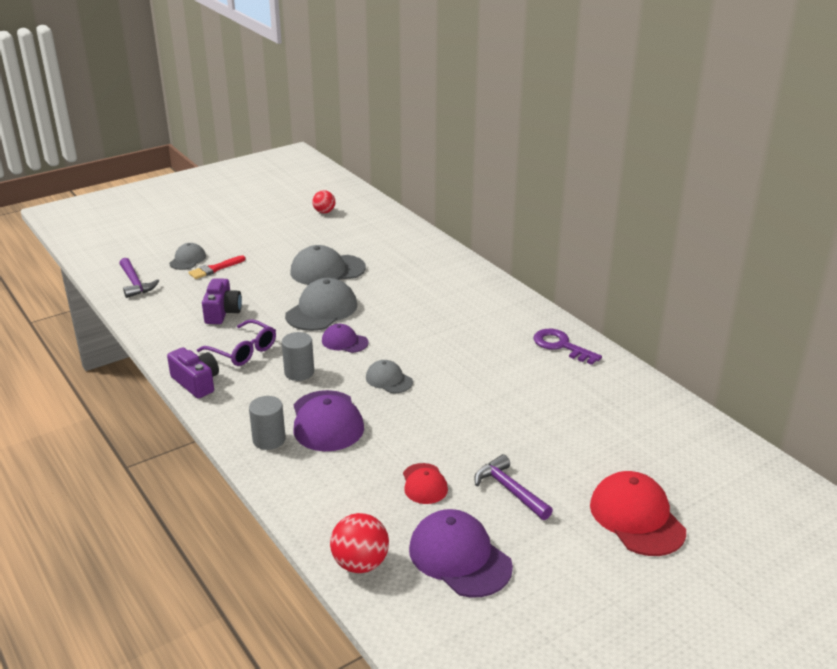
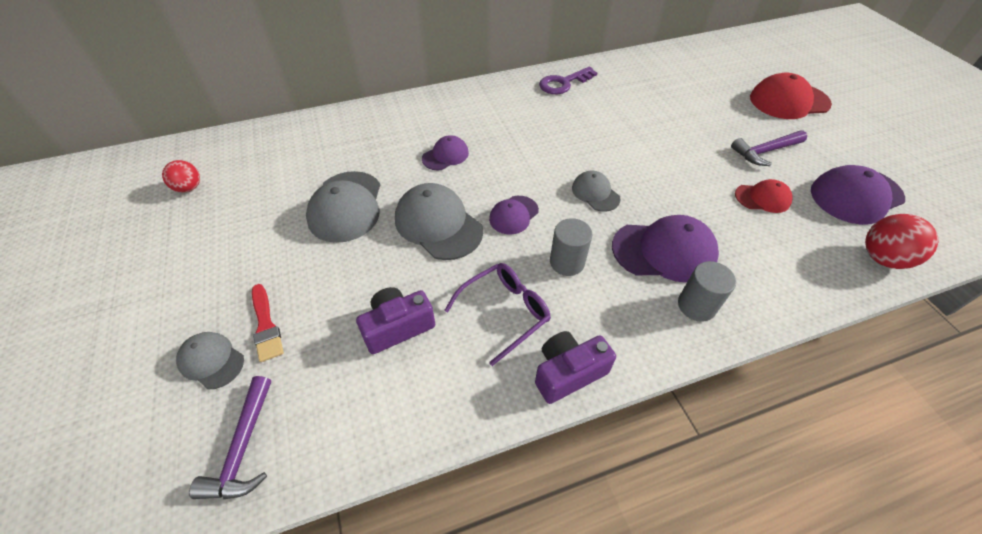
camera: 75 degrees left, 20 degrees up
purple hammer [119,258,159,298] -> purple hammer turned 105 degrees clockwise [189,376,271,499]
purple camera [202,278,242,324] -> purple camera turned 45 degrees counterclockwise [356,287,435,354]
grey cap [366,360,413,393] -> grey cap turned 90 degrees clockwise [572,171,621,212]
none -> purple cap [422,135,469,170]

